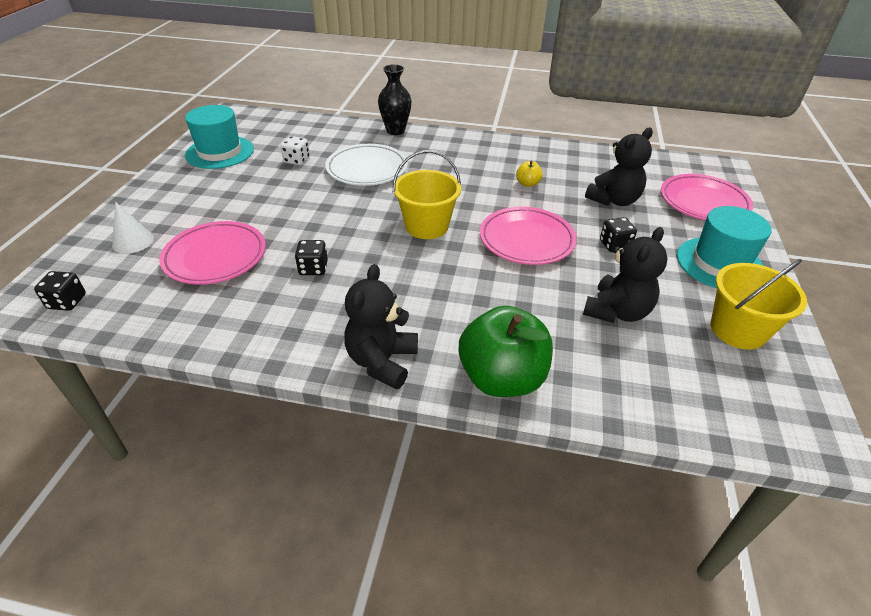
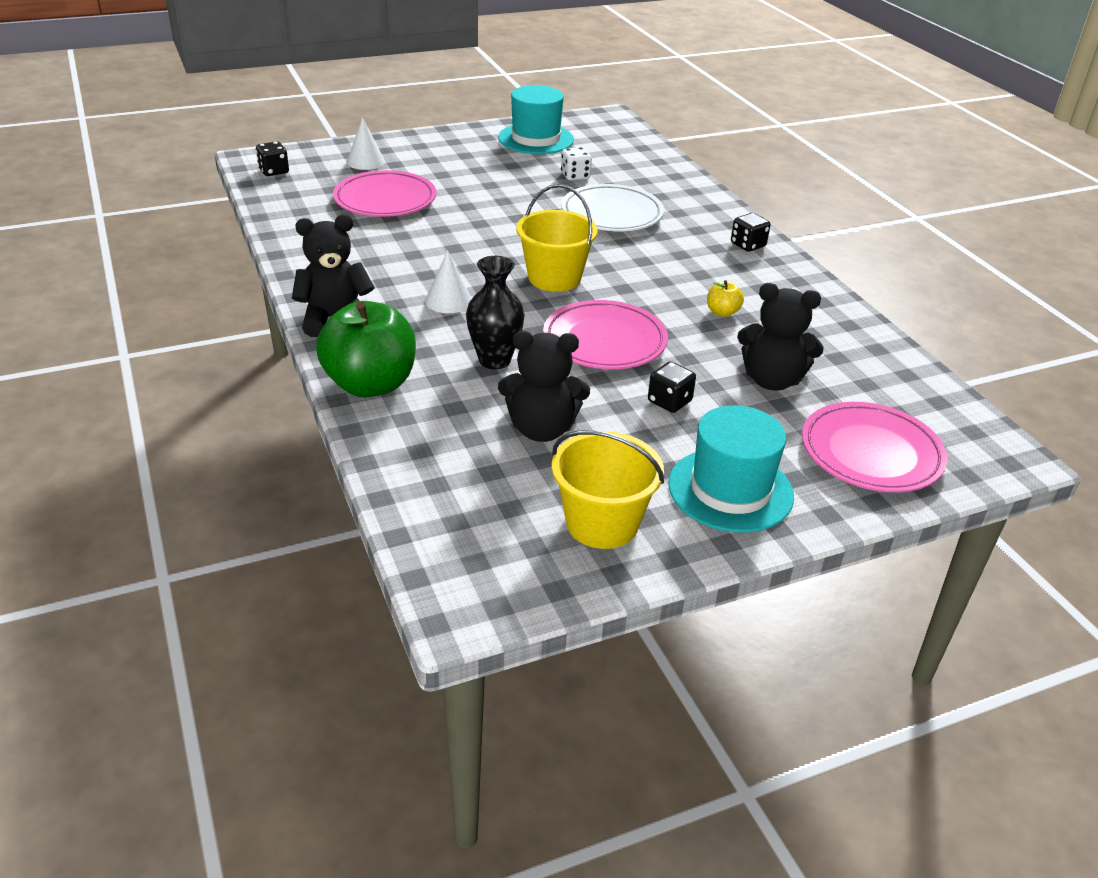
camera: 55 degrees right, 5 degrees down
black dice [295,240,328,275] -> black dice moved to [731,213,770,252]
black vase [378,64,412,135] -> black vase moved to [466,256,525,369]
none -> white cone [425,250,472,313]

